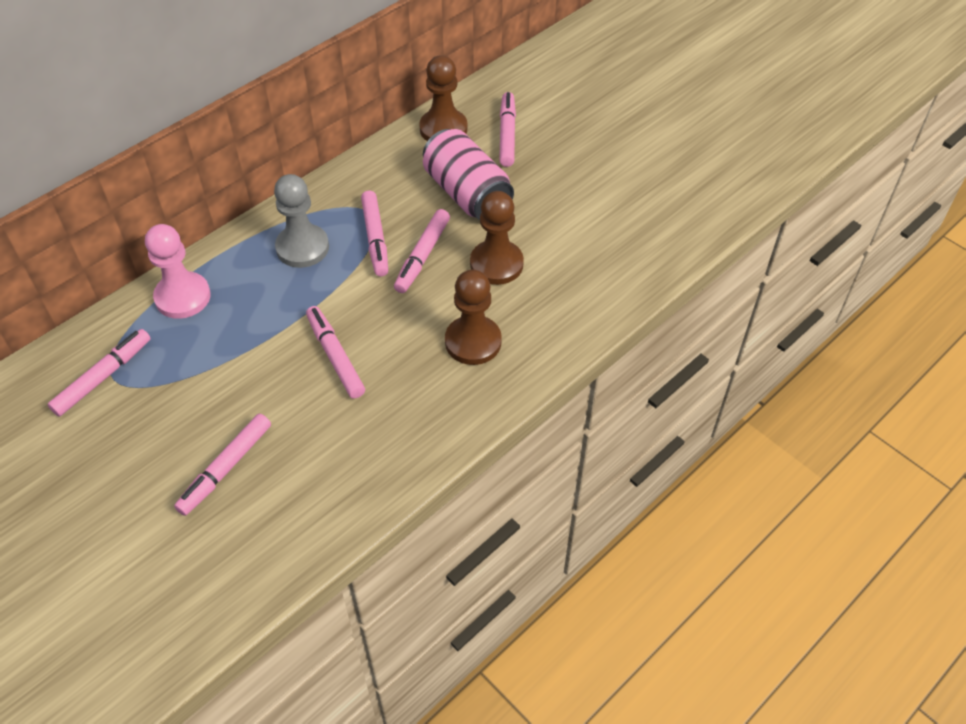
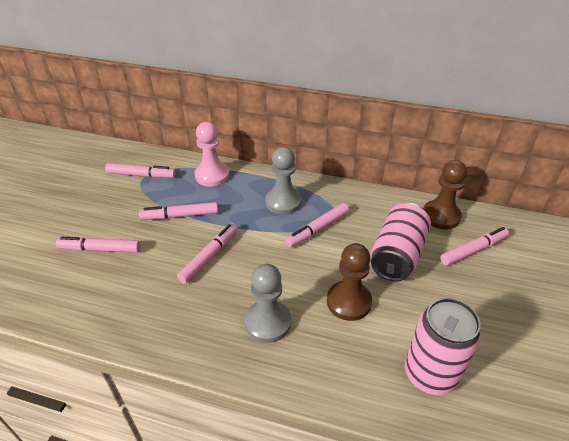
camera: 60 degrees right, 10 degrees down
pink marker [394,209,450,293] -> pink marker moved to [139,202,218,220]
brown pawn [445,269,502,365] -> grey pawn [245,264,291,343]
none -> pink can [405,298,481,395]

